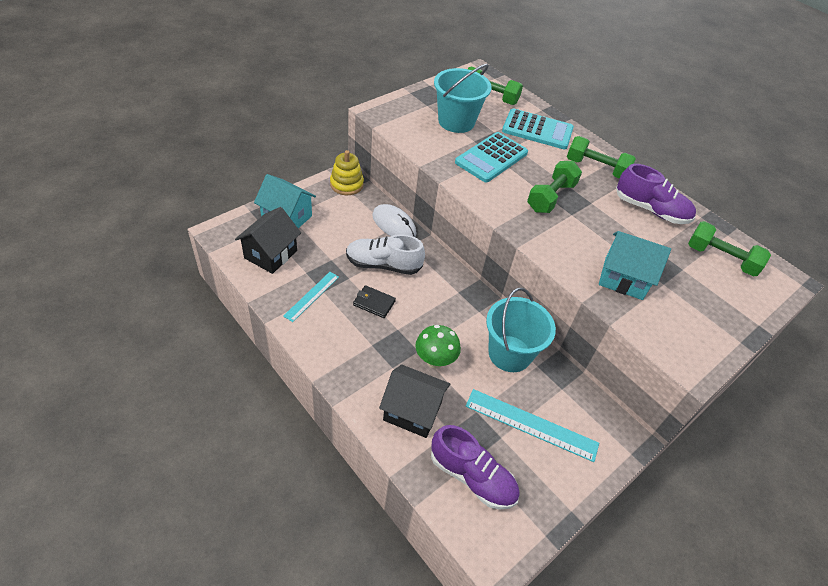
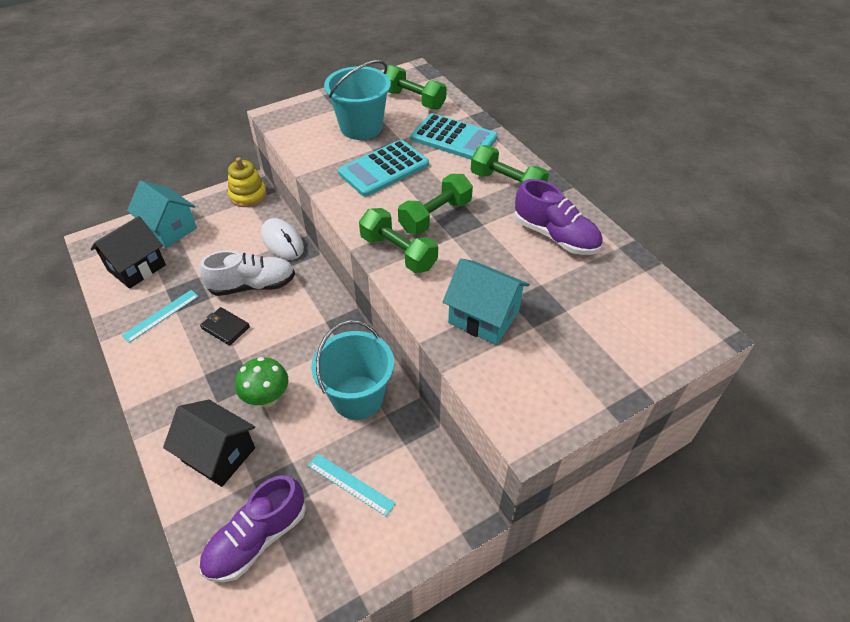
camera: 15 degrees right, 0 degrees up
white shoe [346,234,425,275] -> white shoe turned 150 degrees clockwise [199,250,295,296]
purple shoe [431,425,520,510] -> purple shoe turned 90 degrees clockwise [199,475,306,582]
turquoise ruler [466,389,599,462] -> turquoise ruler [308,454,396,517], size x0.61
green dumbbell [688,221,771,277] -> green dumbbell moved to [359,208,438,273]

